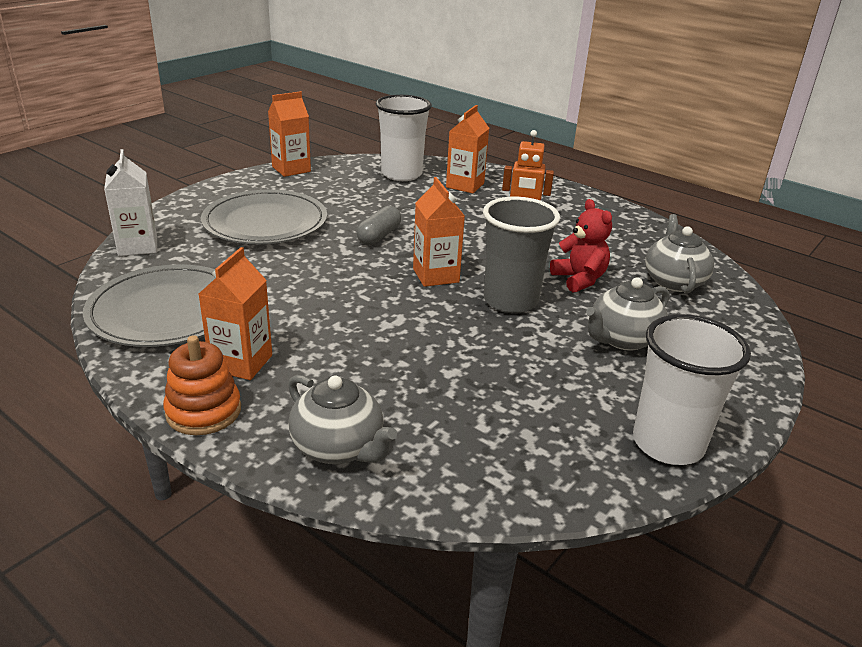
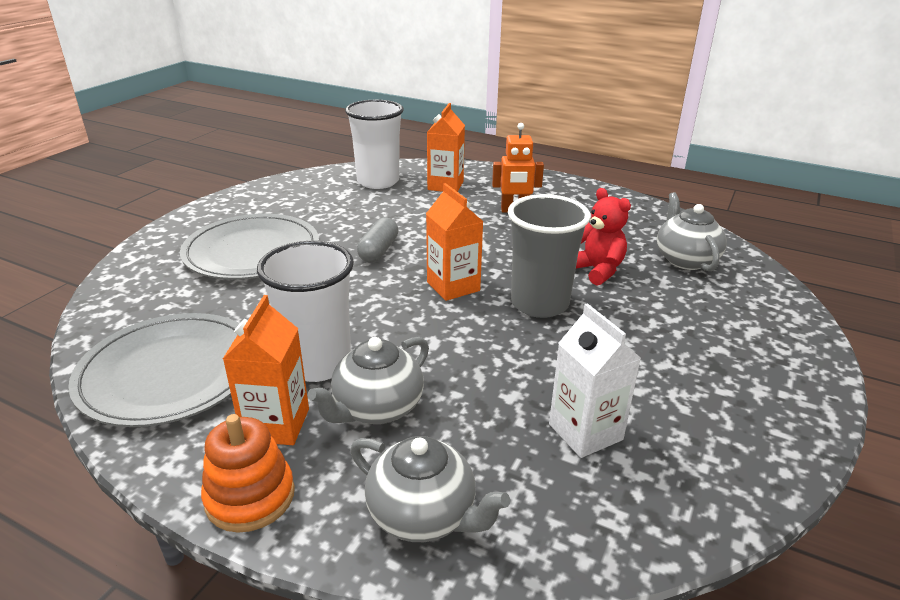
camera: 10 degrees left, 0 degrees up
white carton [104,149,157,256] -> white carton moved to [549,303,641,458]
orange carton [268,91,311,177] -> none
grey teapot [586,277,670,351] -> grey teapot moved to [307,337,429,424]
white cup [633,314,751,465] -> white cup moved to [257,241,354,382]

